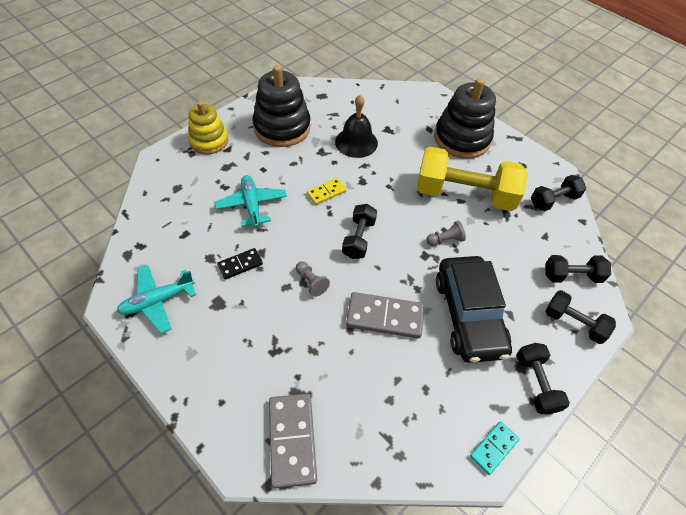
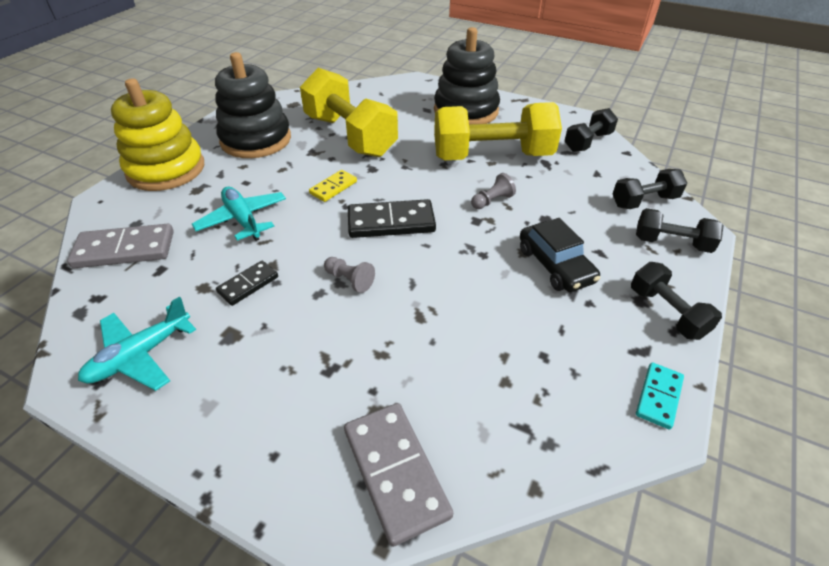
camera: 15 degrees left, 10 degrees down
yellow stacking toy [188,102,228,154] -> yellow stacking toy [111,79,204,191], size x1.52
black bell [335,95,378,158] -> yellow dumbbell [300,68,398,157]
black dumbbell [342,204,377,259] -> black domino [348,199,436,238]
grey domino [346,292,424,339] -> grey domino moved to [67,224,174,268]
black car [436,256,512,363] -> black car [520,218,600,292], size x0.64

